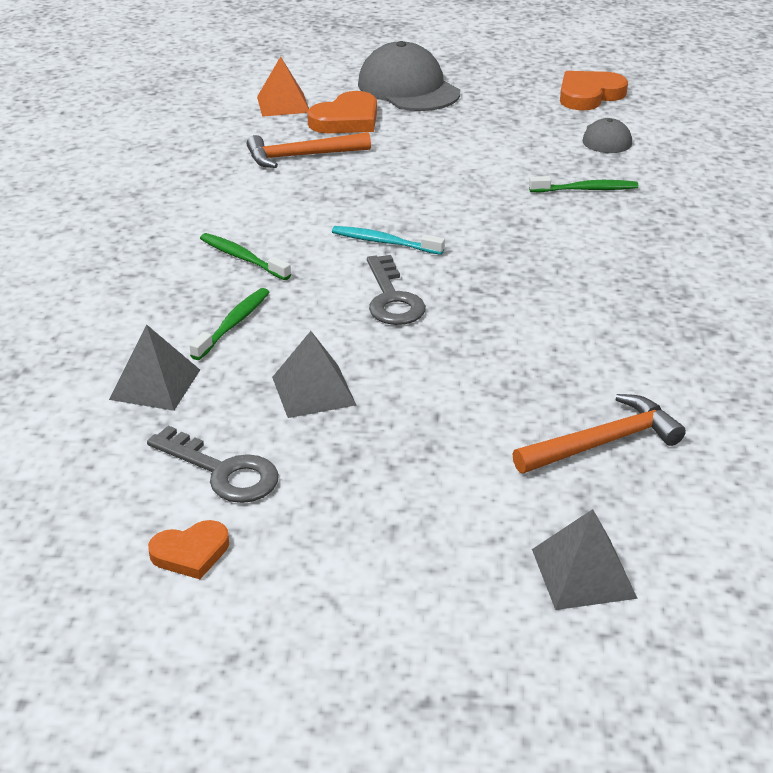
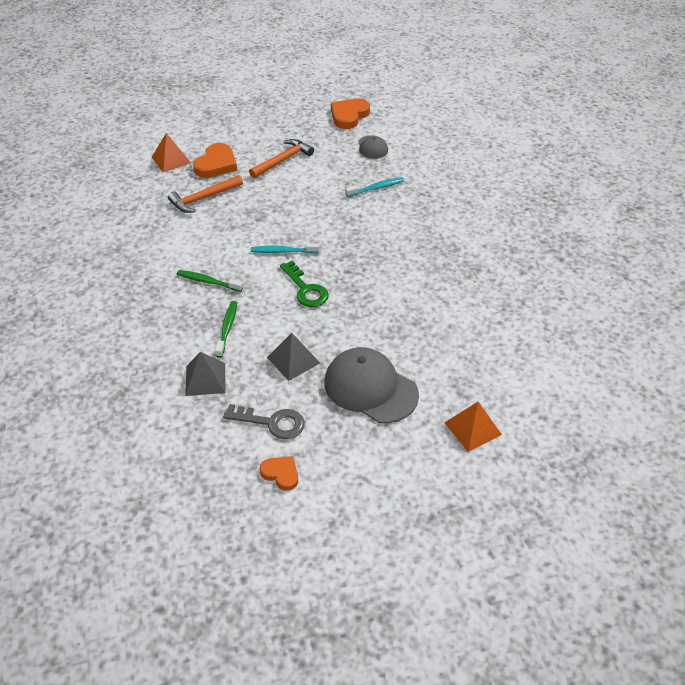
camera: 20 degrees left, 10 degrees up
orange heart [148,520,229,579] -> orange heart turned 105 degrees counterclockwise [260,456,298,491]
grey cap [358,41,460,111] -> grey cap moved to [325,347,419,423]
grey key [367,255,426,325] -> green key [280,260,329,307]
orange hammer [513,394,686,473] -> orange hammer moved to [249,139,314,178]
green toothbrush [529,176,638,192] -> turquoise toothbrush [345,177,404,197]
grey pyramid [532,509,638,610] -> orange pyramid [444,402,502,452]

